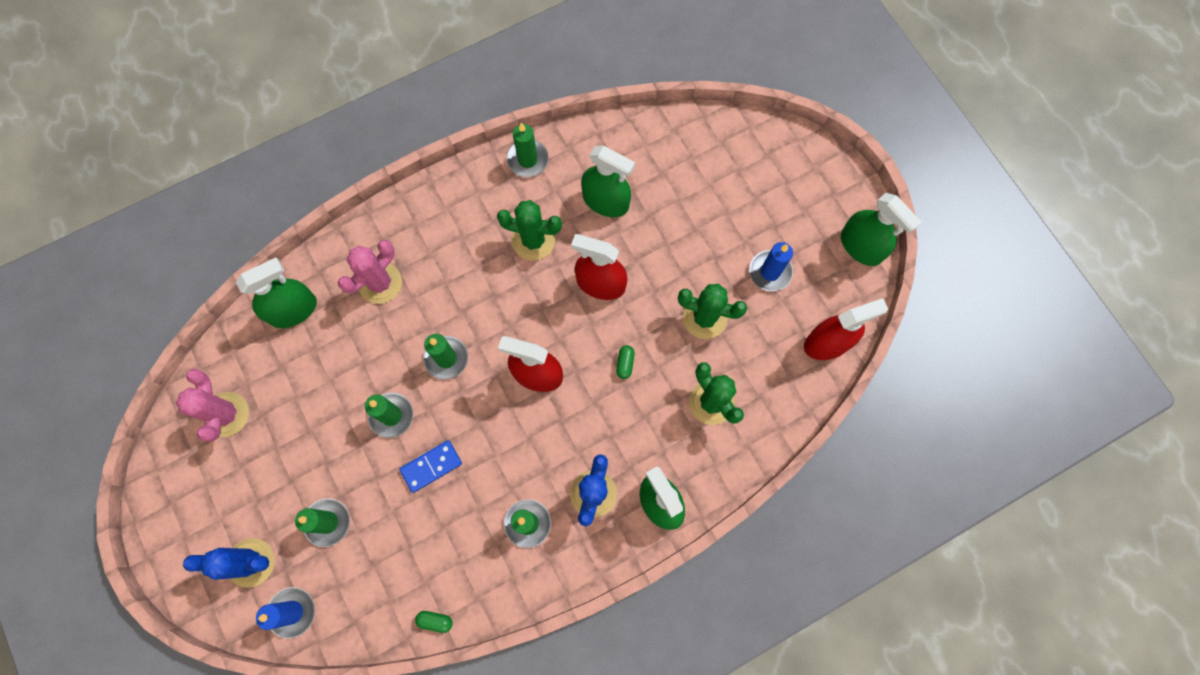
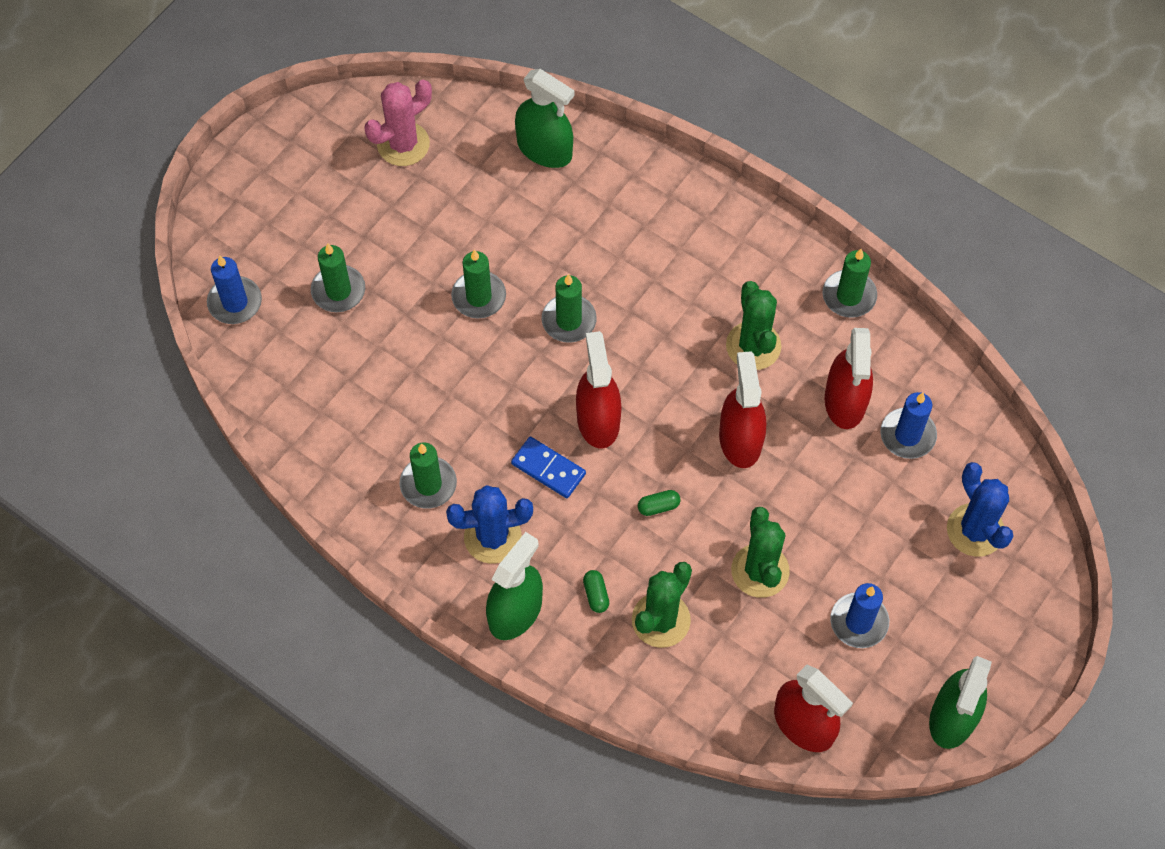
camera: 65 degrees right, 10 degrees down
blue cactus [183,538,274,588] -> blue cactus moved to [947,462,1013,557]
pink cactus [338,240,402,304] -> none
blue domino [400,440,462,493] -> blue domino moved to [511,436,586,498]
green capsule [415,611,453,633] -> green capsule moved to [583,570,609,613]
green spray bottle [581,146,635,217] -> red spray bottle [825,328,873,429]
none -> blue candle [880,392,937,459]

